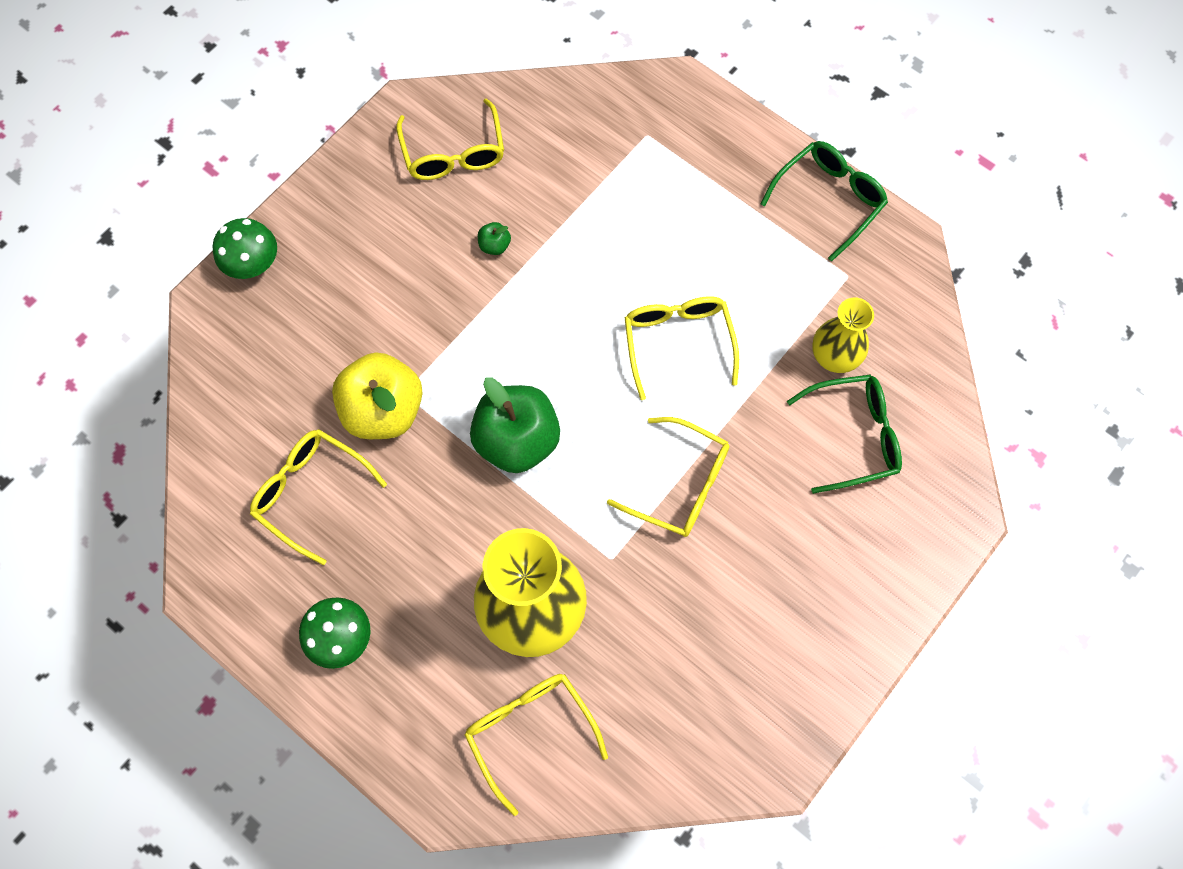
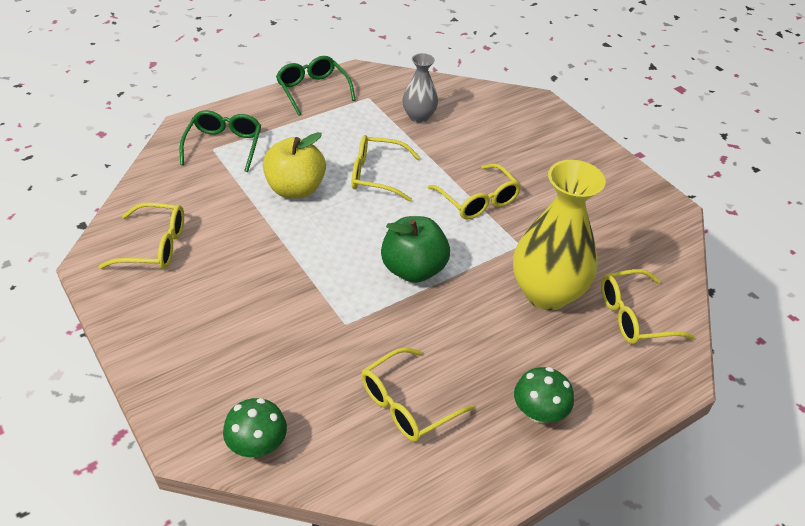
camera: 75 degrees left, 25 degrees down
green mushroom [213,218,277,279] -> green mushroom moved to [223,398,287,457]
yellow apple [332,352,423,439] -> yellow apple moved to [263,132,326,198]
green apple [478,222,511,255] -> none
yellow glasses [607,417,730,537] -> yellow glasses turned 105 degrees clockwise [428,163,521,219]
green glasses [787,375,902,494] -> green glasses moved to [180,110,261,172]
yellow vase [812,298,874,373] -> grey vase [402,53,438,123]

